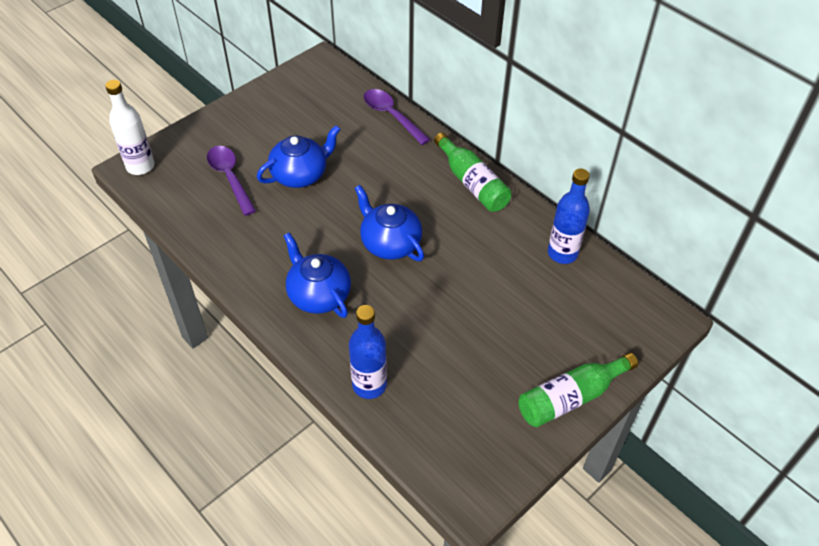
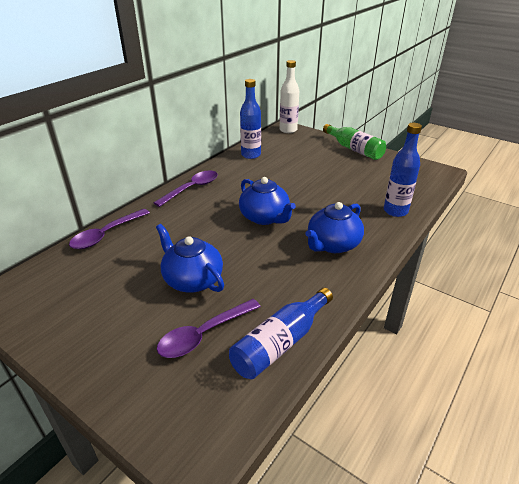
camera: 100 degrees left, 15 degrees down
white bottle [105,80,155,175] -> white bottle moved to [279,60,299,133]
blue teapot [354,185,424,261] -> blue teapot turned 75 degrees counterclockwise [239,177,296,225]
green bottle [434,133,512,212] -> purple spoon [154,170,218,207]
none -> blue bottle [229,288,333,379]

